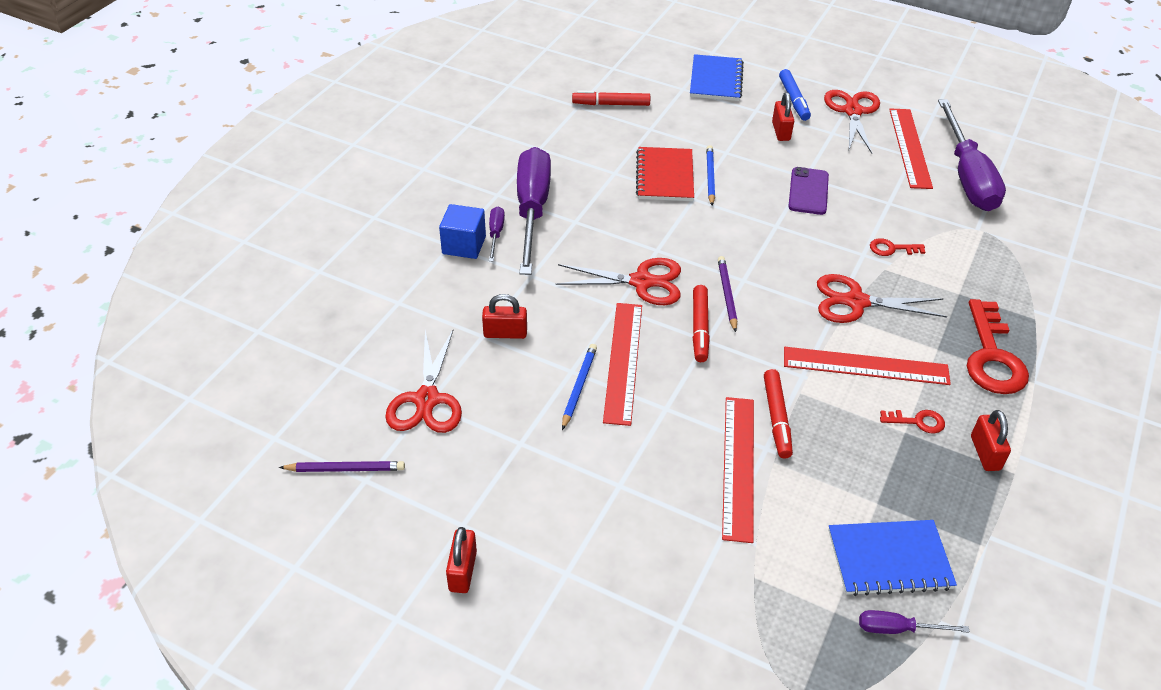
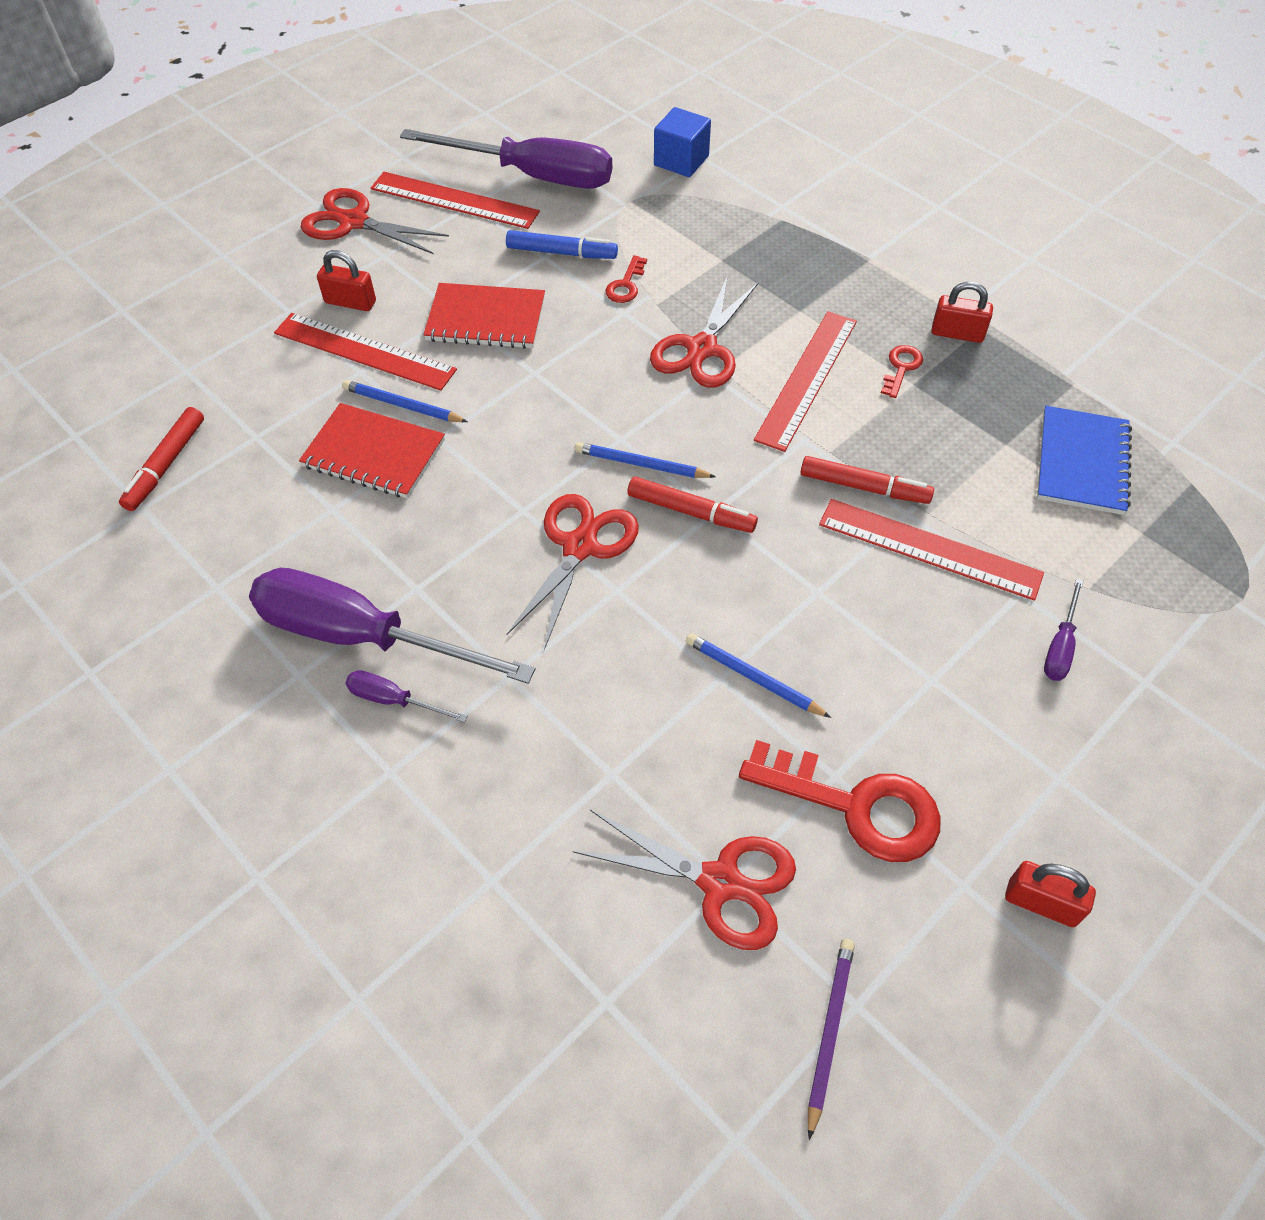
camera: 70 degrees left, 10 degrees up
blue cube [439,204,486,259] -> blue cube moved to [654,107,711,177]
red padlock [482,294,527,339] -> none
red ruler [603,303,642,426] -> red ruler moved to [274,313,457,391]
blue notebook [690,54,744,101] -> none
purple pencil [718,256,737,332] -> blue pencil [575,442,716,478]
blue marker [779,69,811,121] -> blue marker moved to [506,230,618,259]
purple phone [788,167,829,215] -> red notebook [423,283,545,349]
purple screwdriver [859,610,970,634] -> purple screwdriver moved to [1044,578,1084,681]
red key [967,299,1029,394] -> red key moved to [739,740,941,862]

